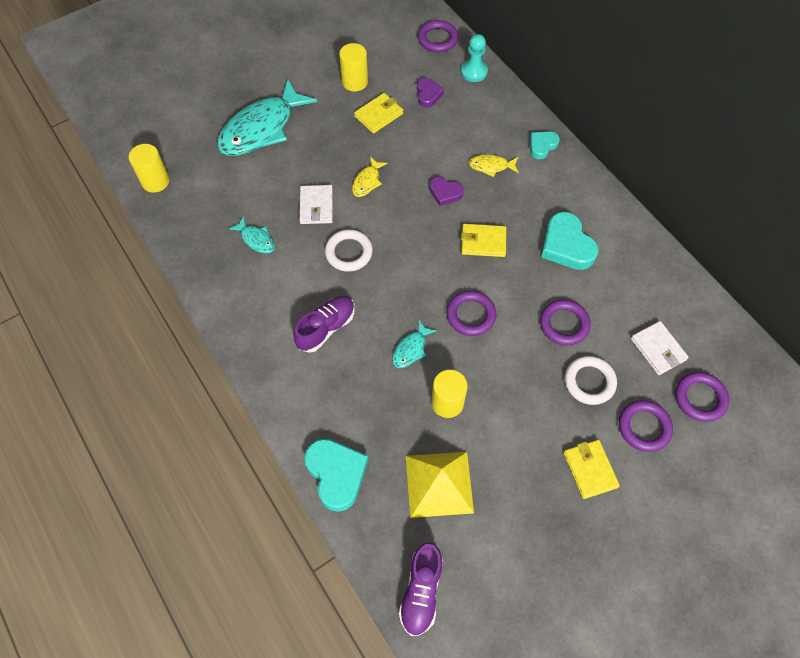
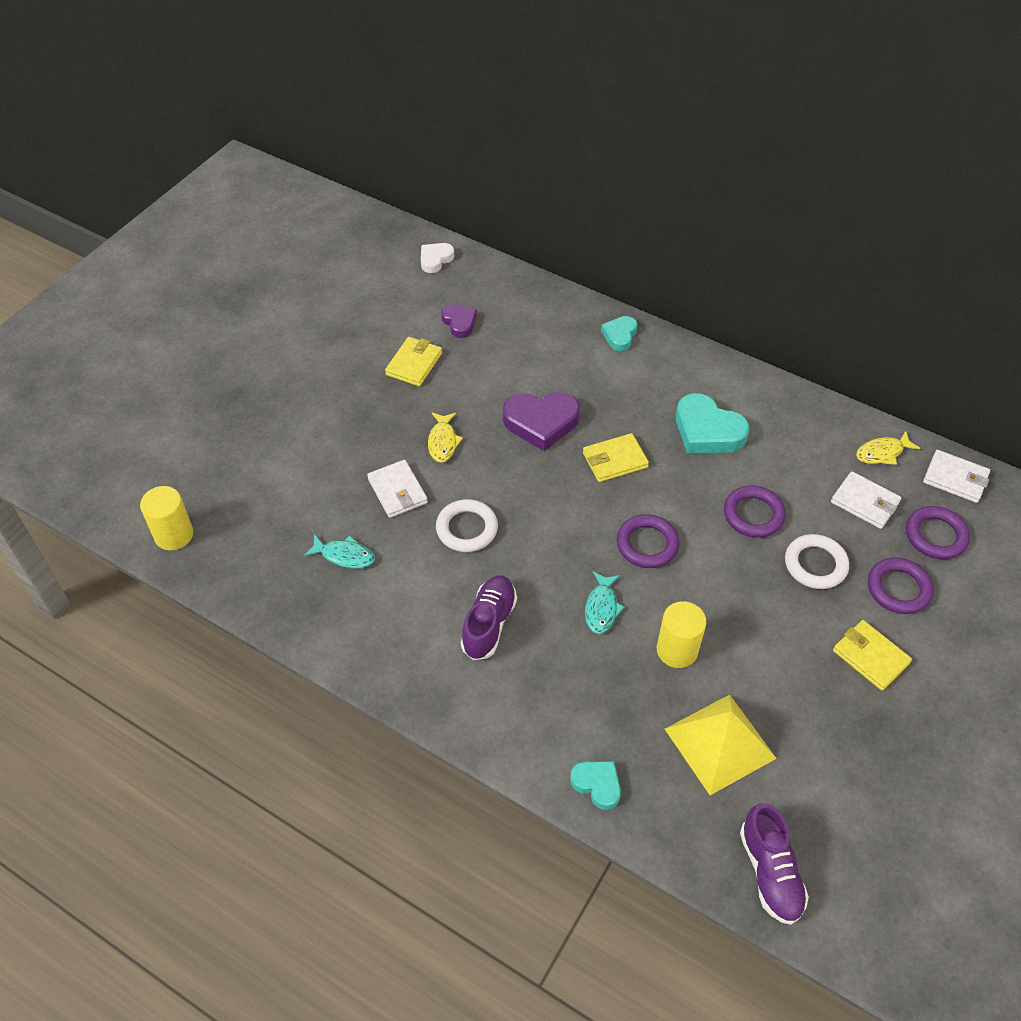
camera: 25 degrees left, 10 degrees down
turquoise fish [217,79,317,156] -> none
turquoise heart [304,439,368,512] -> turquoise heart [570,761,621,810], size x0.58
yellow cylinder [339,43,368,92] -> none
purple ring [418,20,458,52] -> white heart [421,243,454,273]
purple heart [429,177,464,206] -> purple heart [503,392,580,451], size x1.73
turquoise pawn [461,34,488,82] -> none
yellow fish [468,154,519,177] -> yellow fish moved to [856,431,920,465]
none -> white wallet [923,450,990,503]

